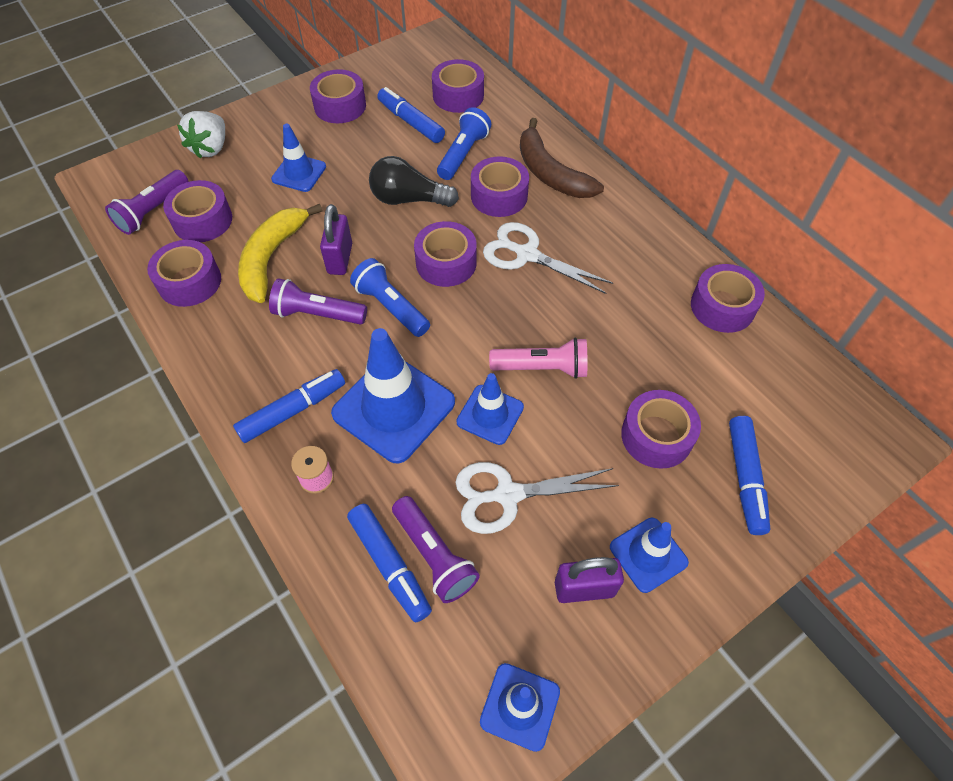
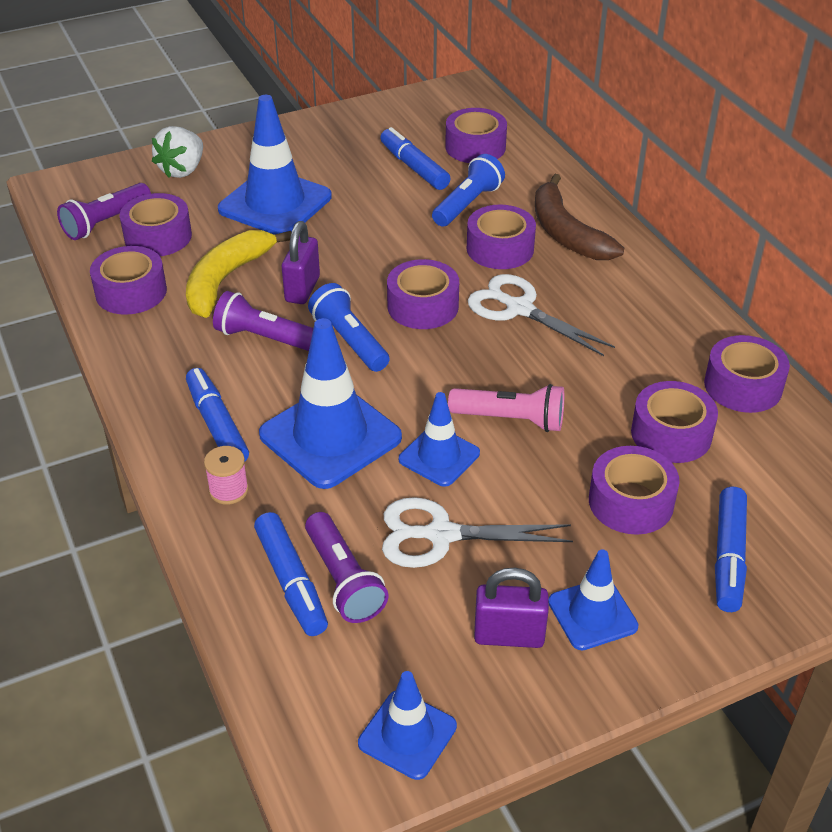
camera: 10 degrees right, 15 degrees down
blue marker [233,369,345,443] -> blue marker turned 90 degrees counterclockwise [186,368,249,461]
blue traffic cone [271,124,326,192] -> blue traffic cone [218,95,332,235], size x1.77
purple tape [310,69,366,123] -> purple tape moved to [631,381,718,463]
black light bulb [369,156,459,207] -> none

